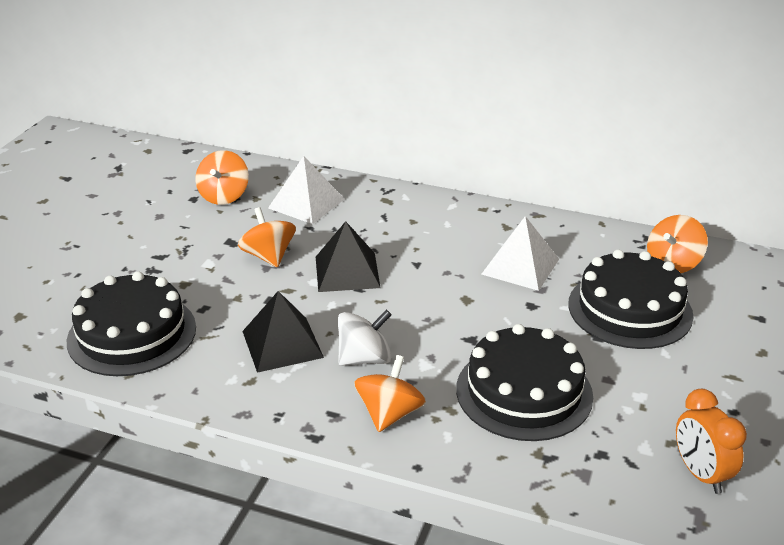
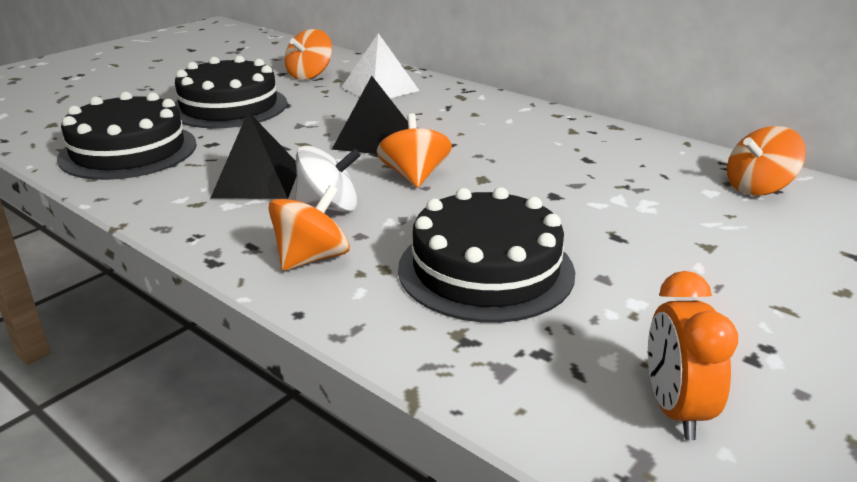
camera: 20 degrees right, 5 degrees down
orange spinning top [238,207,296,267] -> orange spinning top moved to [377,113,452,188]
white pyramid [481,216,559,291] -> none
black cake [568,249,693,349] -> black cake moved to [175,55,287,128]

